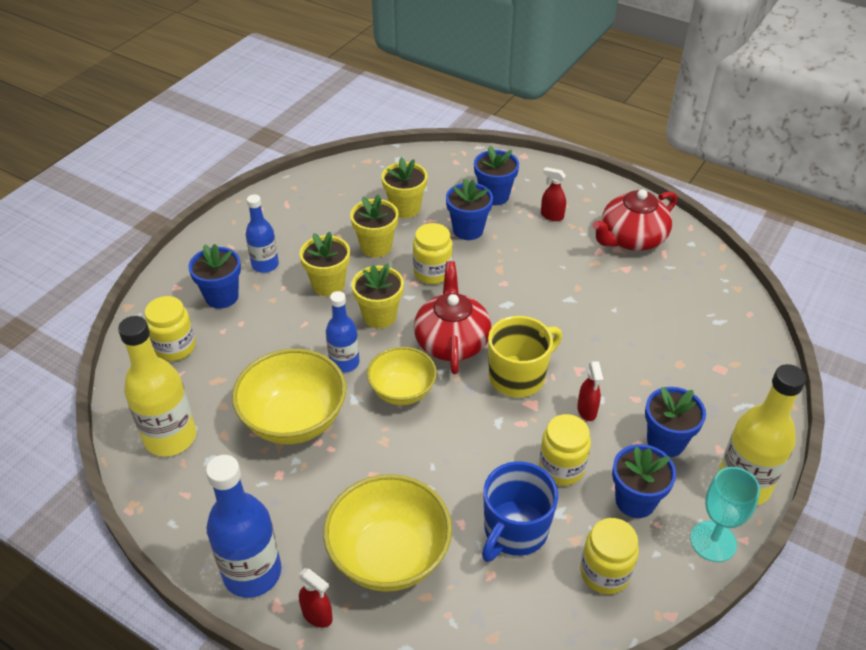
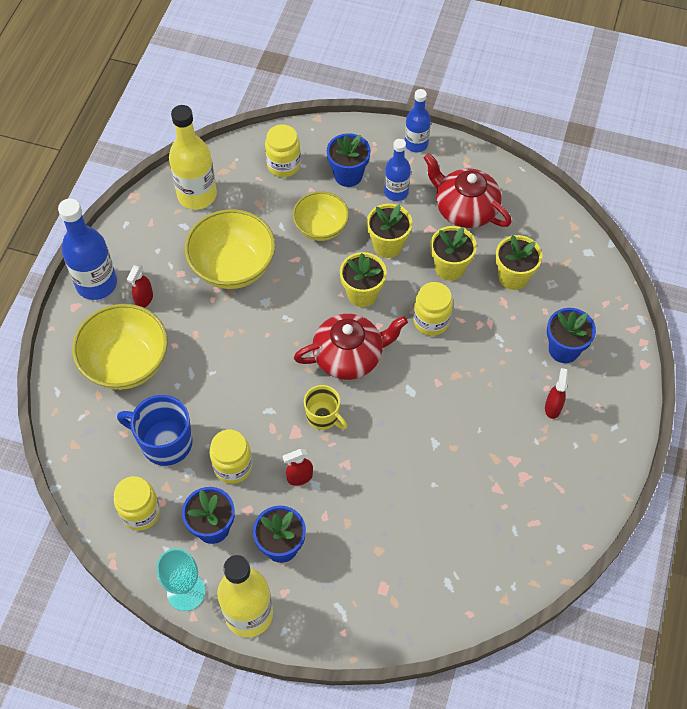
camera: 75 degrees right, 15 degrees up
red spray bottle [299,568,333,628] -> red spray bottle moved to [127,264,153,308]
blue bottle [326,291,359,373] -> blue bottle moved to [405,89,431,152]
yellow bowl [367,347,437,405] -> yellow bowl moved to [293,192,349,241]
blue flower pot [446,178,493,240] -> none
yellow mug [488,316,562,397] -> yellow mug [304,385,347,430], size x0.64
red teapot [592,189,677,251] -> red teapot moved to [424,153,512,228]

